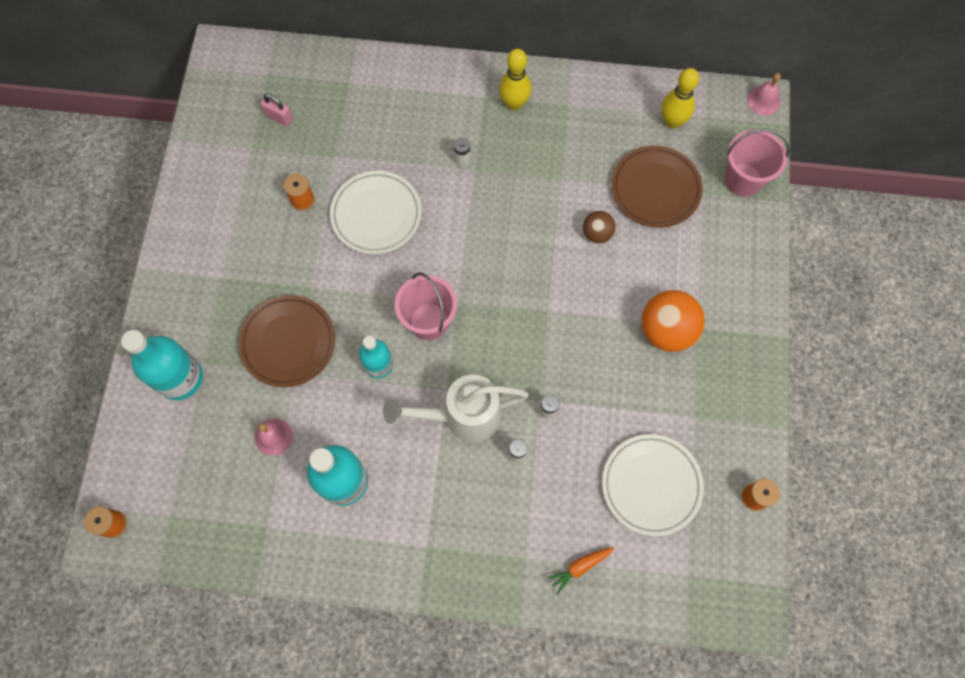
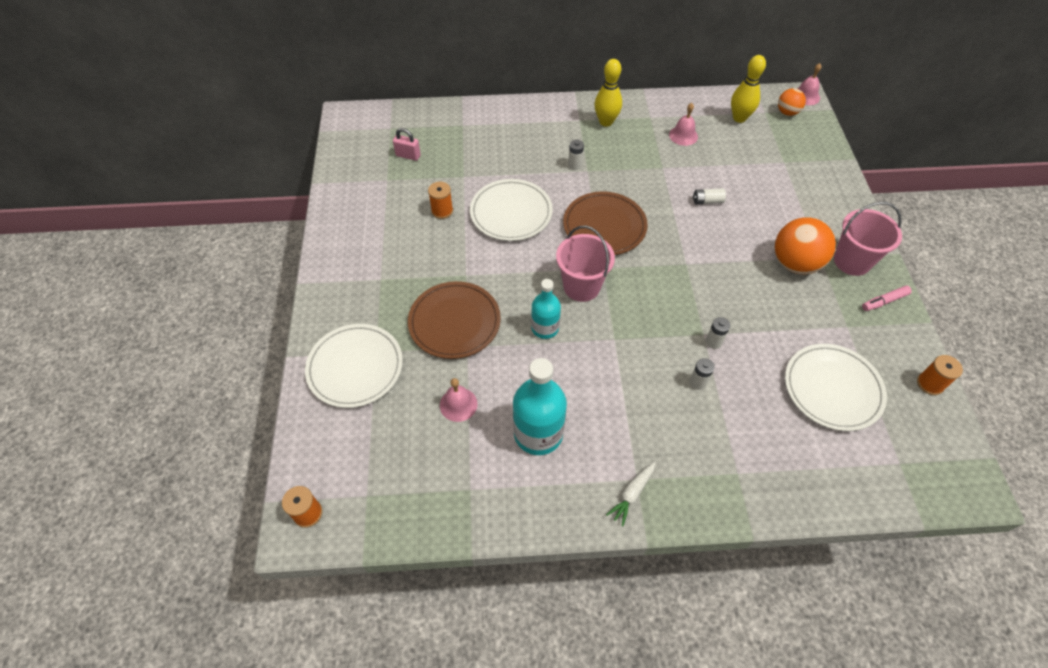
camera: 10 degrees left, 15 degrees down
turquoise bottle [121,330,203,400] -> white plate [305,324,403,408]
white watering can [383,374,529,442] -> none
orange carrot [547,547,615,594] -> none
brown ball [583,211,616,243] -> white battery [693,188,726,205]
brown plate [612,146,703,228] -> brown plate moved to [563,191,648,255]
pink bucket [724,129,790,197] -> pink bucket moved to [834,202,902,276]
none -> white carrot [606,461,656,526]
none -> pink bell [669,103,698,146]
none -> orange ball [778,88,806,116]
none -> pink marker [862,286,912,311]

